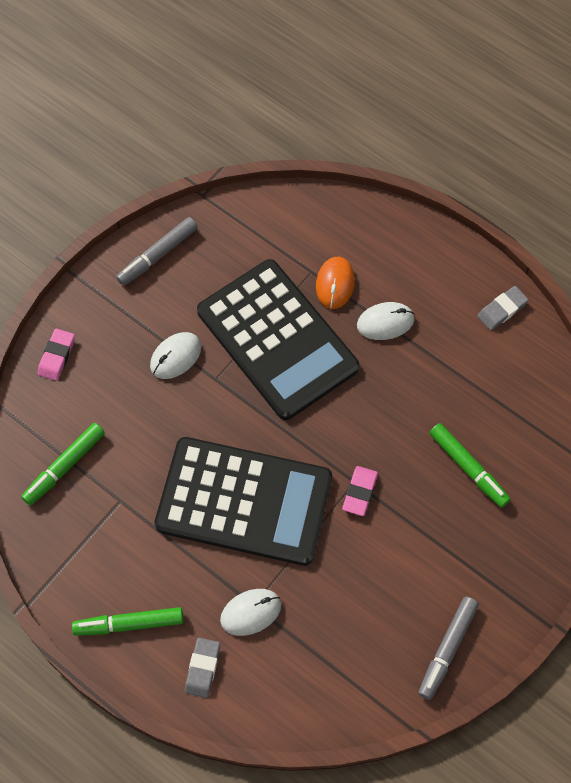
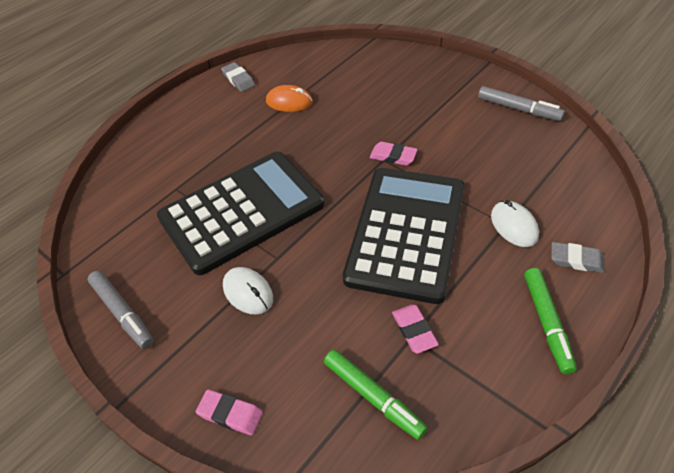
camera: 85 degrees left, 15 degrees down
orange mouse [316,257,355,309] -> orange mouse moved to [266,85,313,112]
white mouse [357,302,414,340] -> none
green marker [430,423,510,507] -> none
none -> pink eraser [392,304,439,353]

